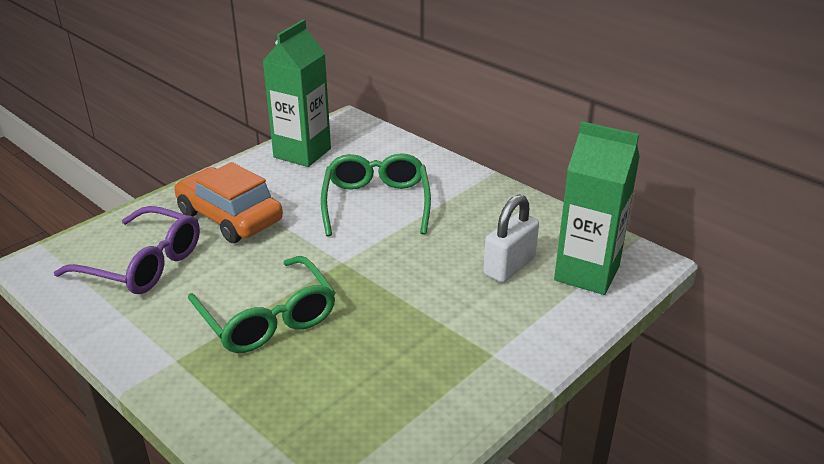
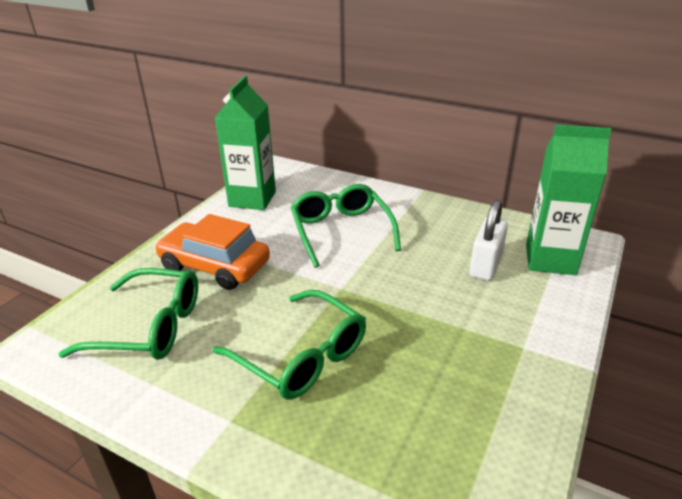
camera: 15 degrees left, 0 degrees up
purple glasses [54,206,200,294] -> green glasses [59,268,198,360]

